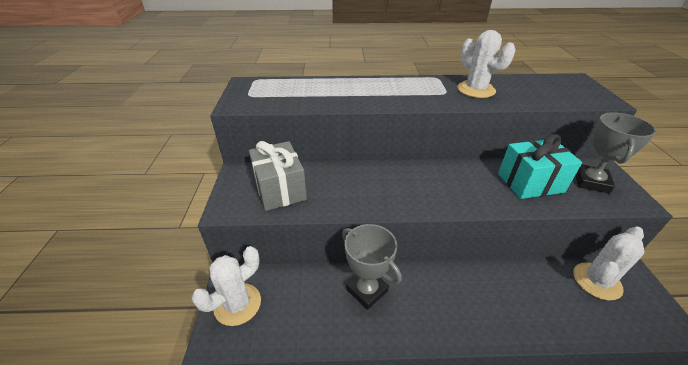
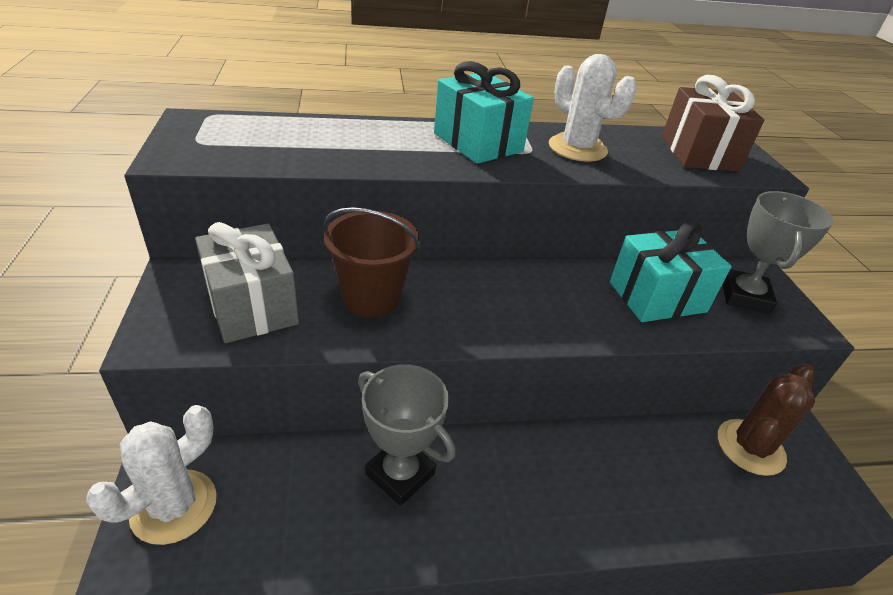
camera: 10 degrees left, 0 degrees up
white cactus [573,226,644,300] -> brown cactus [718,364,815,476]
none -> brown bucket [323,207,420,317]
none -> turquoise gift [434,61,534,164]
none -> brown gift [662,75,764,172]

